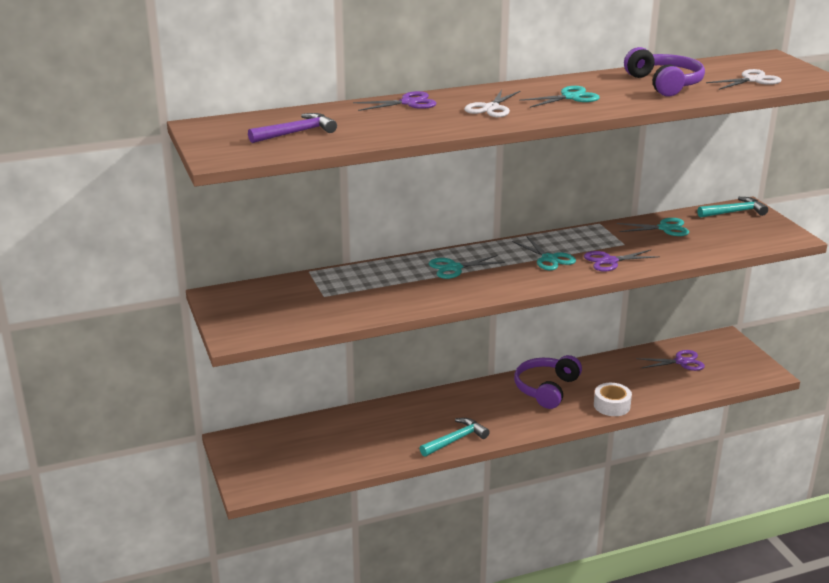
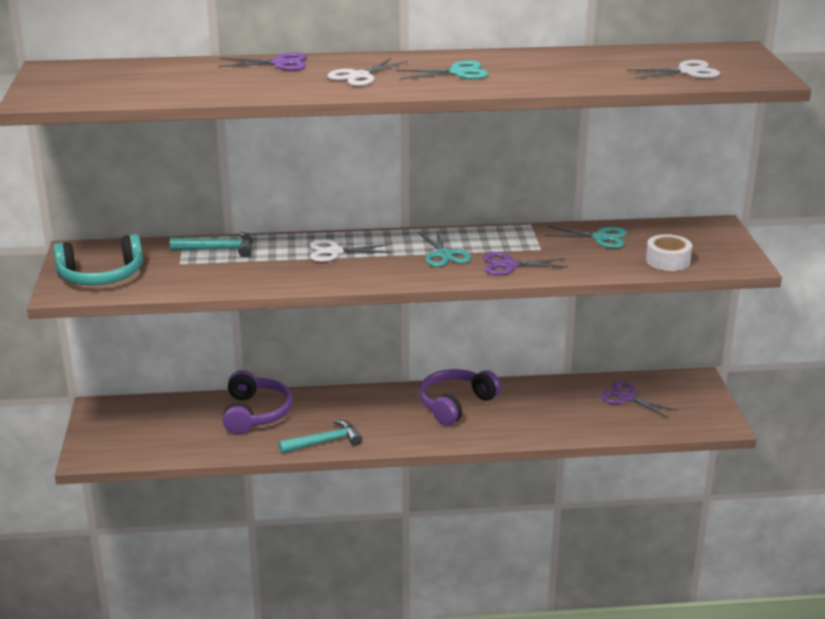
camera: 15 degrees right, 0 degrees up
purple hammer [248,113,337,143] -> none
turquoise scissors [429,255,505,279] -> white scissors [310,239,392,262]
white tape [594,383,632,416] -> white tape moved to [646,234,692,271]
purple headphones [624,47,705,97] -> purple headphones moved to [222,370,293,434]
purple scissors [636,350,705,371] -> purple scissors turned 150 degrees counterclockwise [600,381,678,419]
turquoise hammer [697,197,768,218] -> turquoise hammer moved to [170,232,253,257]
none -> turquoise headphones [53,234,143,286]

